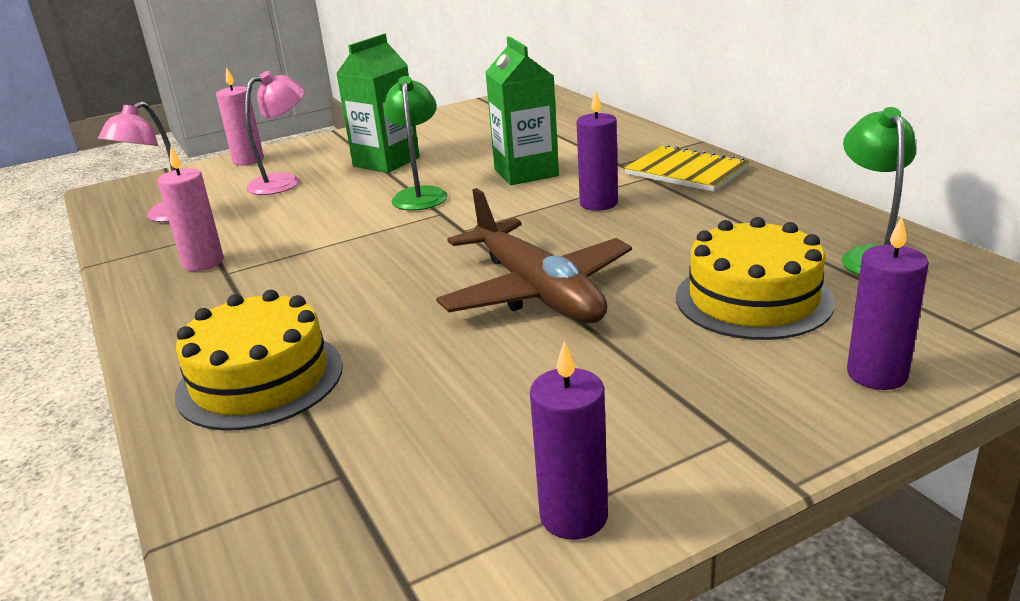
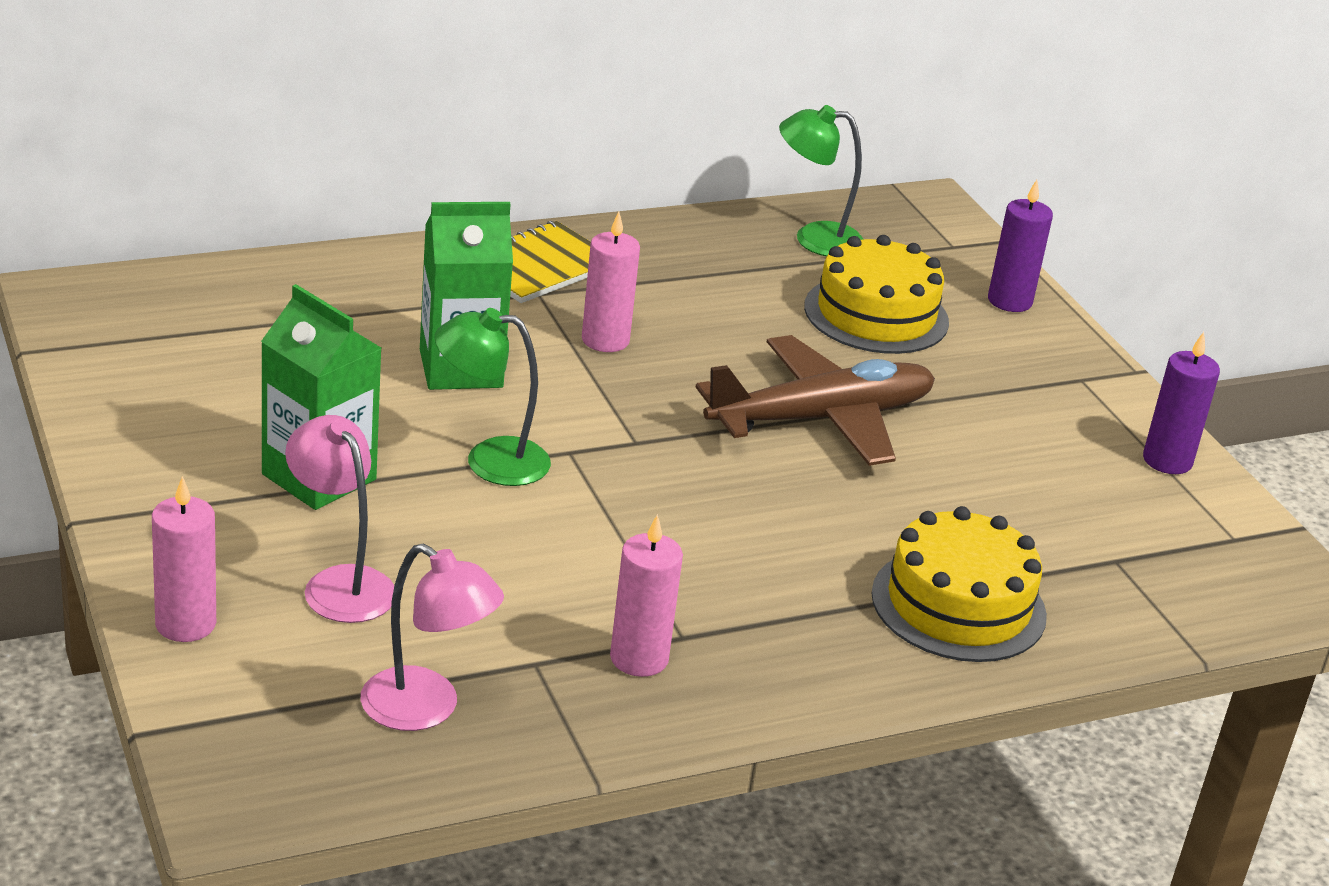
camera: 90 degrees left, 5 degrees up
purple candle [576,90,618,211] -> pink candle [582,212,640,352]

